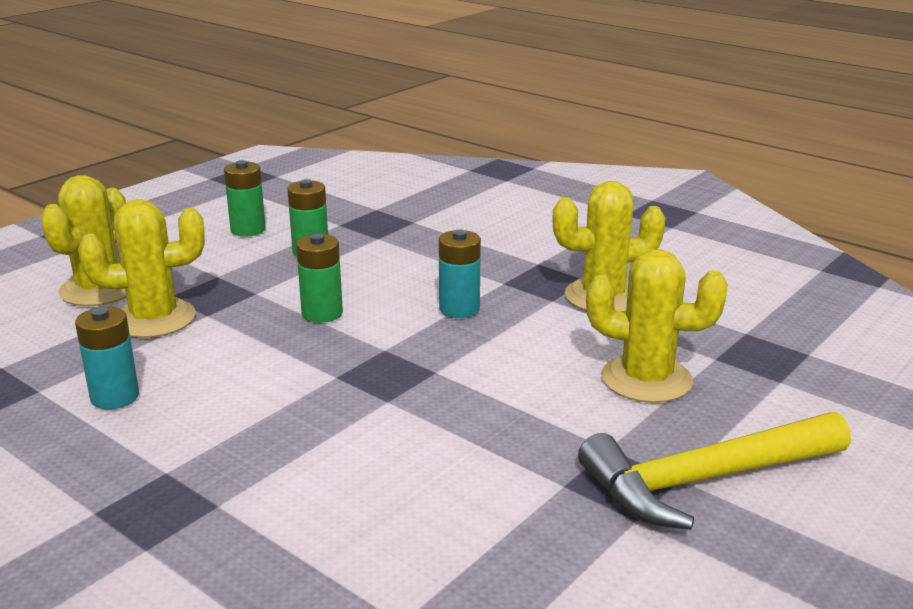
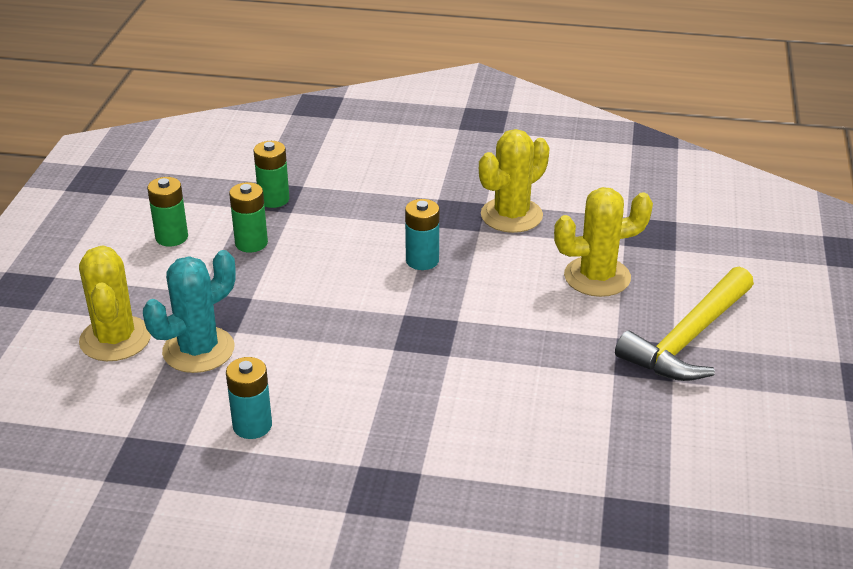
camera: 30 degrees left, 10 degrees up
yellow cactus [78,199,205,338] -> turquoise cactus [143,250,236,373]
green battery [296,233,343,323] -> green battery moved to [254,141,289,208]

